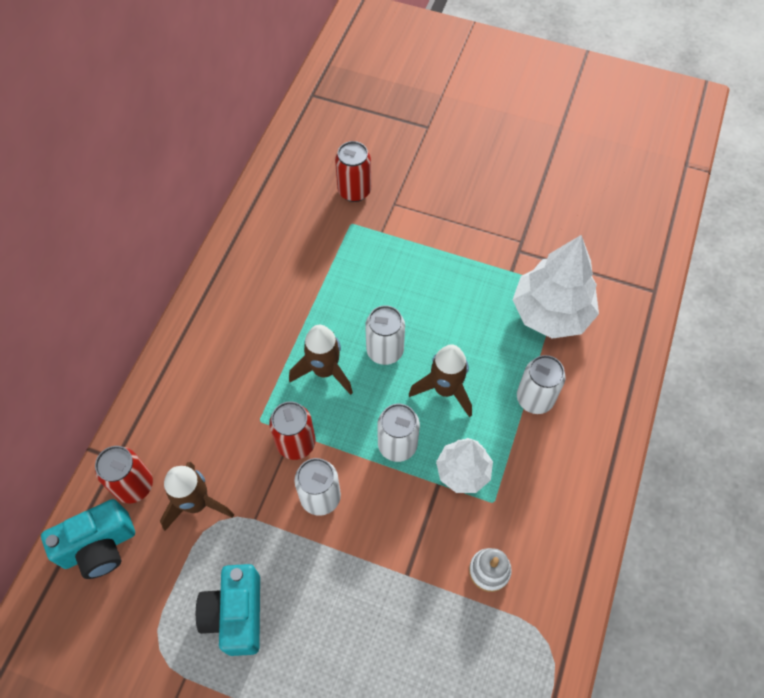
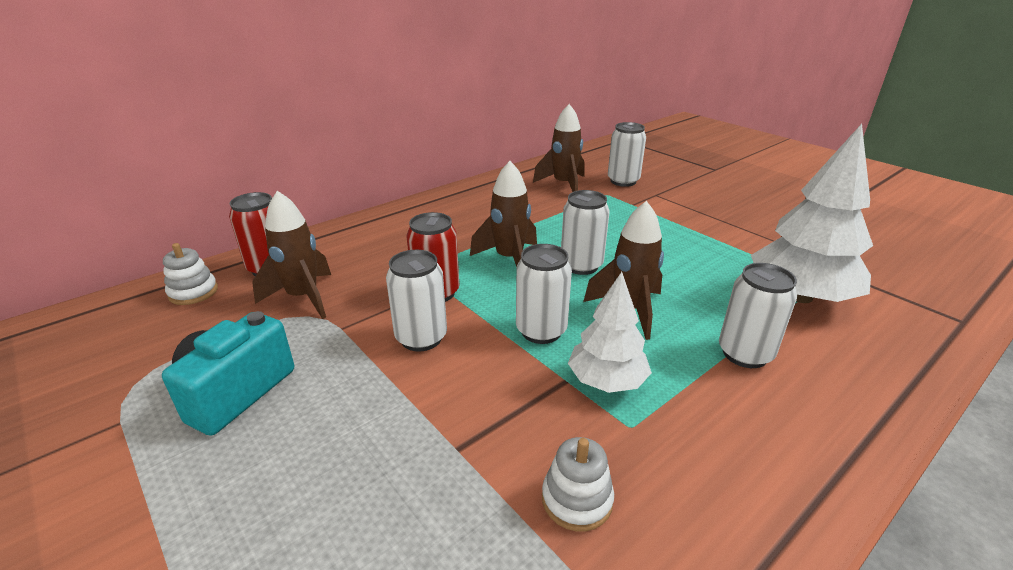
camera: 30 degrees right, 30 degrees down
turquoise camera [41,499,135,579] -> white stacking toy [163,243,218,305]
red can [335,141,371,202] -> white can [608,122,646,187]
none -> brown rocket [533,104,584,192]

